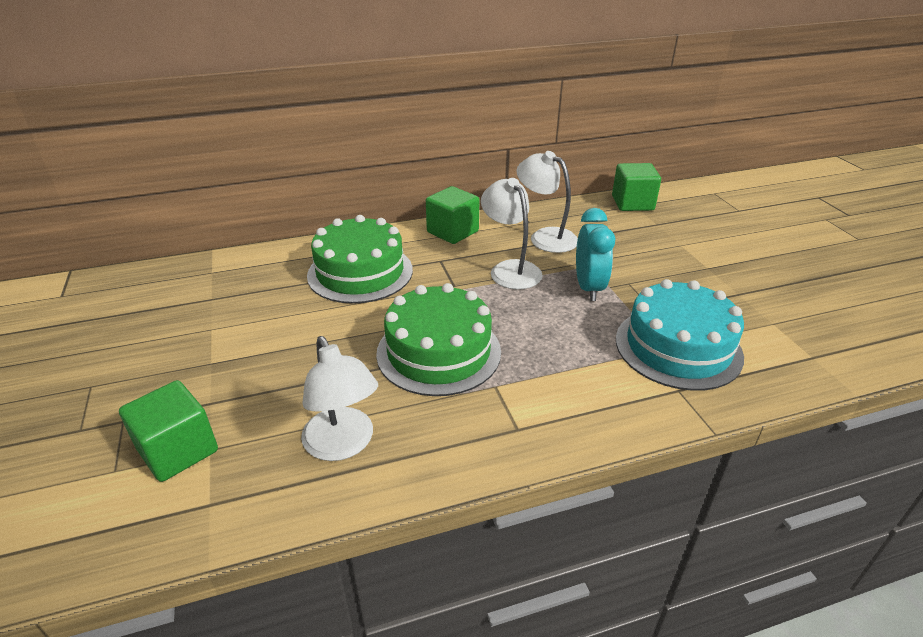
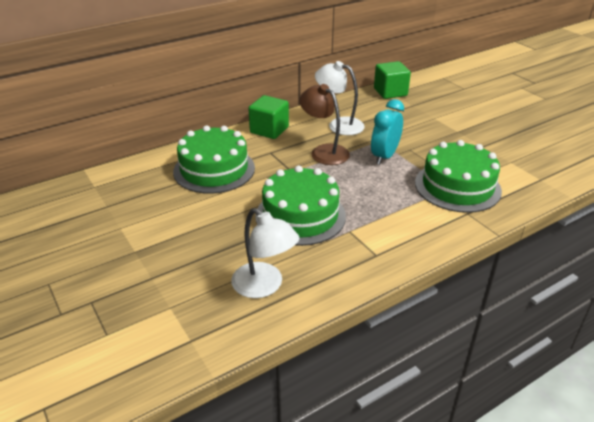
camera: 15 degrees left, 0 degrees up
green cube [119,380,218,482] -> none
white lamp [481,178,543,289] -> brown lamp [299,84,350,165]
turquoise clock [576,208,615,301] -> turquoise clock turned 135 degrees counterclockwise [371,99,404,165]
turquoise cake [616,279,744,391] -> green cake [415,140,502,213]

